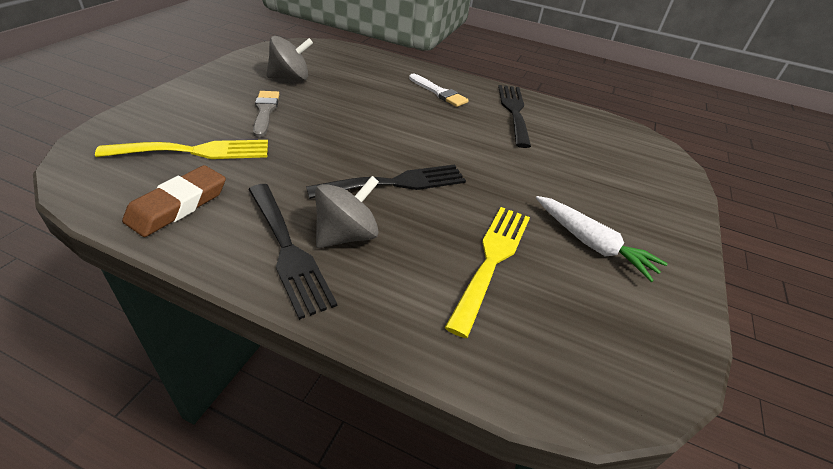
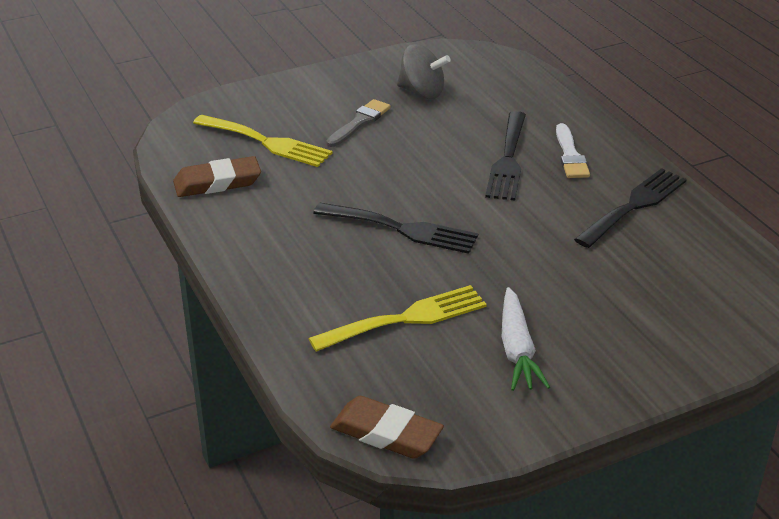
camera: 45 degrees right, 5 degrees down
black fork [248,184,337,320] -> black fork moved to [485,111,526,201]
grey spinning top [315,176,379,248] -> none
none -> brown eraser [330,396,444,459]

